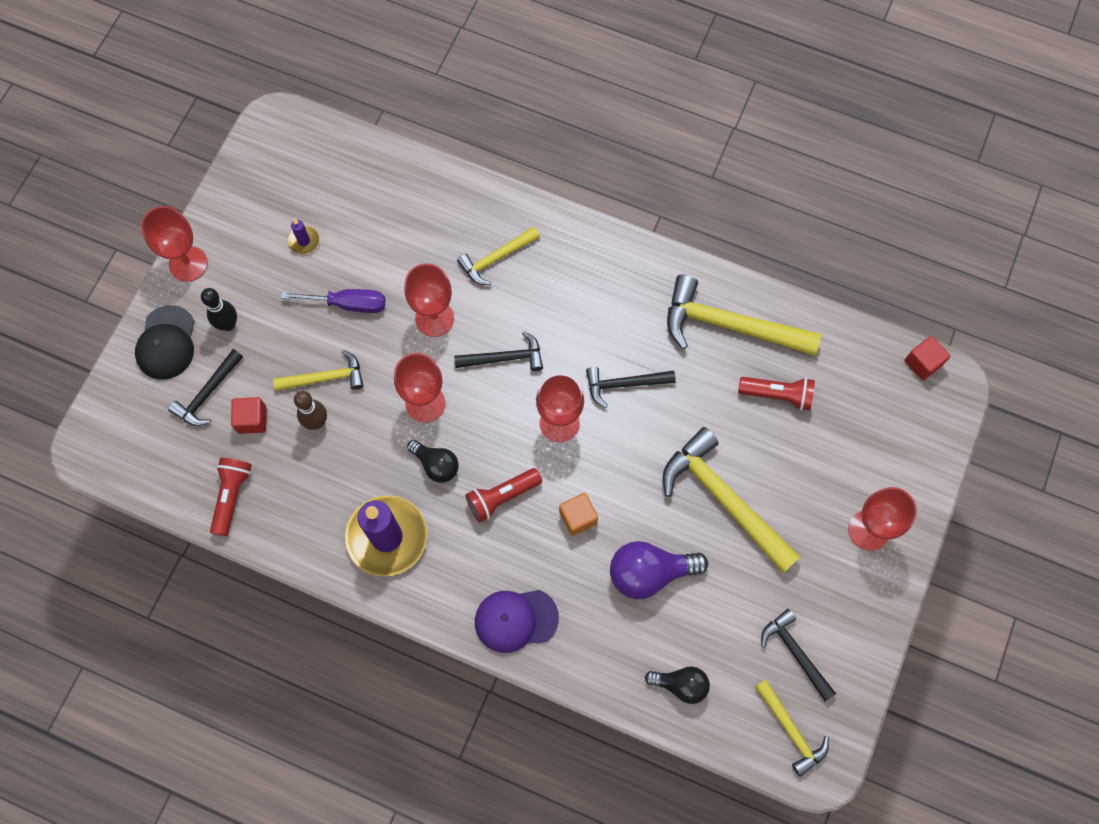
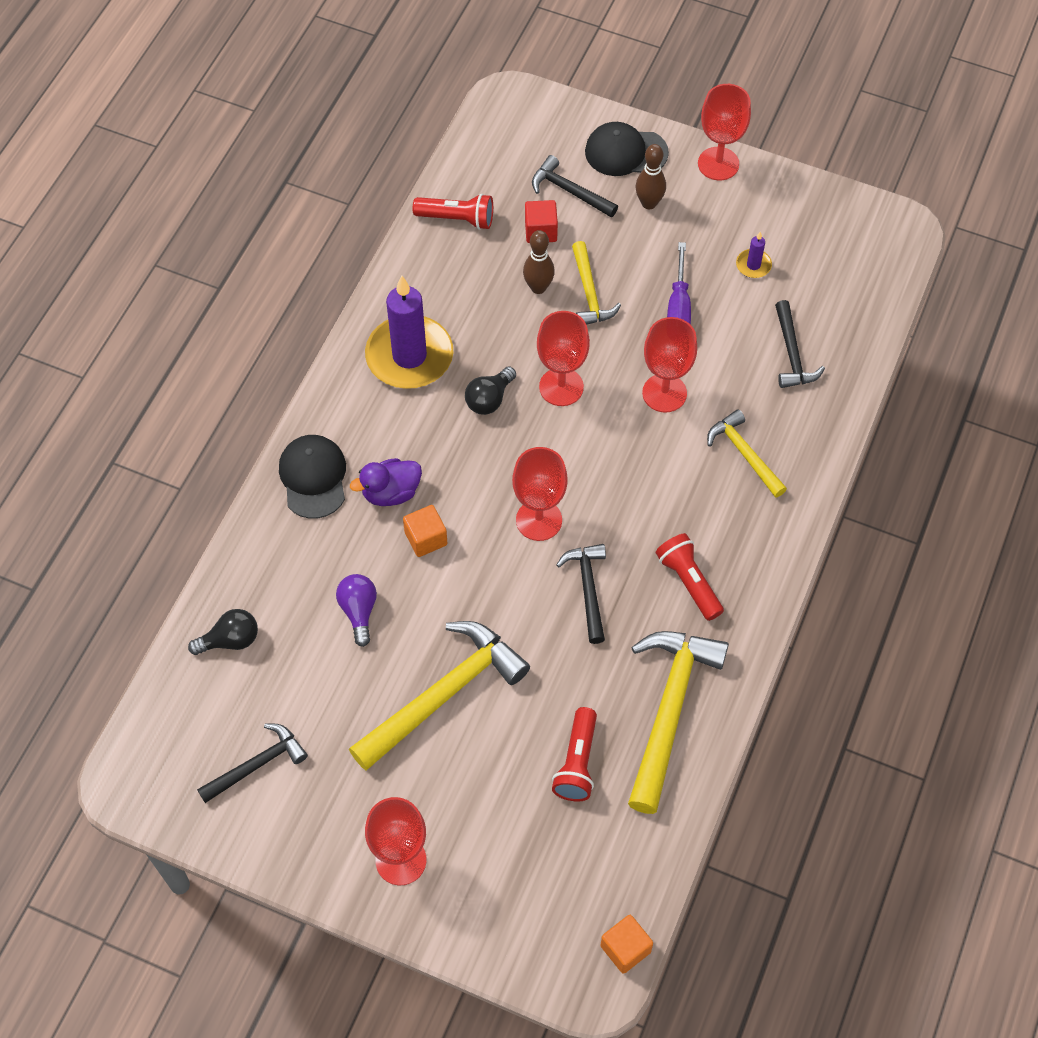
camera: 90 degrees right, 10 degrees down
black bowling pin [201,288,237,331] -> brown bowling pin [636,144,666,209]
black hammer [454,331,543,371] -> black hammer moved to [775,300,825,388]
red flashlight [466,468,542,522] -> red flashlight moved to [656,533,724,621]
purple cap [475,590,559,653] -> black cap [279,435,346,519]
purple light bulb [610,541,708,599] -> purple light bulb [336,574,377,647], size x0.62
black light bulb [645,666,710,704] -> black light bulb turned 120 degrees counterclockwise [188,609,258,655]
yellow hammer [755,680,829,777] -> none
red cube [904,336,950,380] -> orange cube [600,915,653,974]
none -> purple duck [350,458,422,506]

